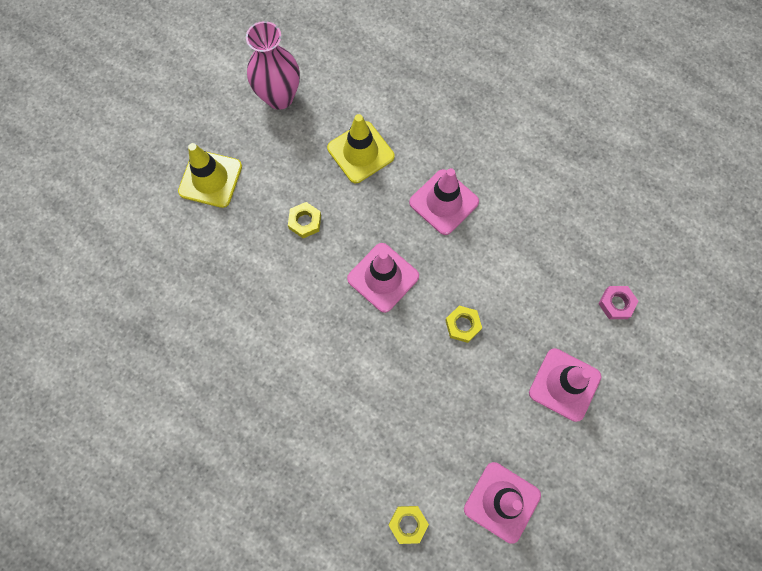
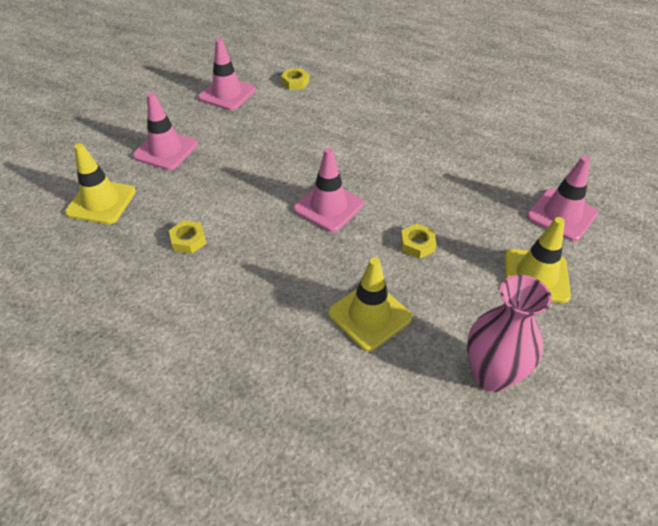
camera: 175 degrees right, 25 degrees down
pink traffic cone [409,168,479,235] -> pink traffic cone moved to [526,156,598,241]
yellow nut [445,306,482,343] -> yellow nut moved to [169,220,206,254]
pink nut [599,286,639,319] -> yellow traffic cone [65,143,136,224]

